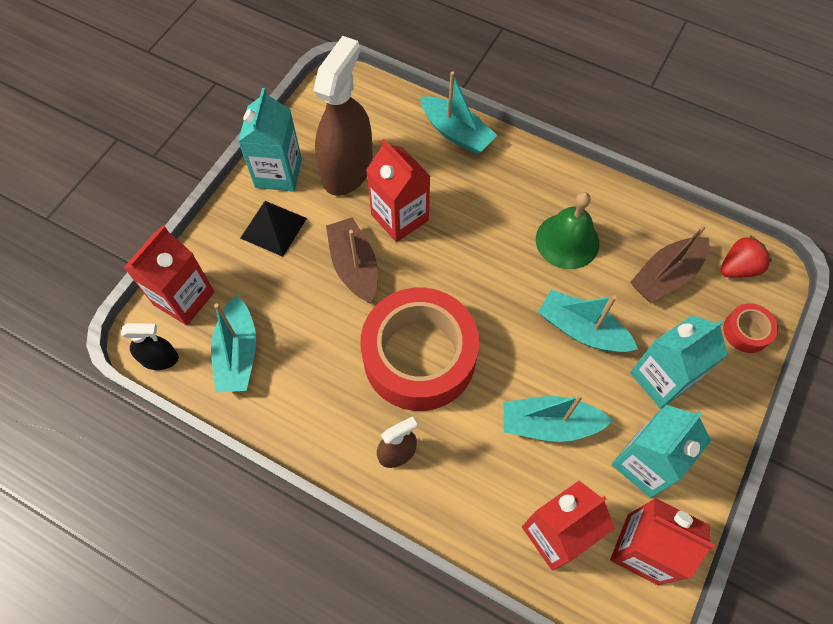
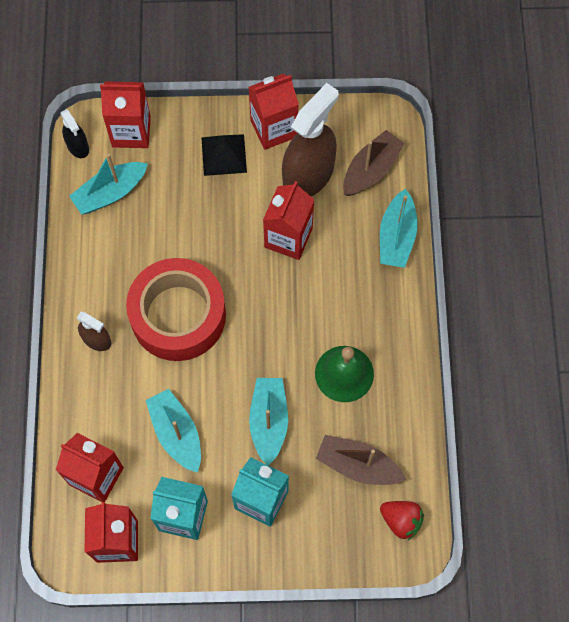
camera: 60 degrees right, 5 degrees up
turquoise carton [238,88,302,192] -> red carton [248,74,299,150]
brown spray bottle [313,36,373,196] -> brown spray bottle turned 45 degrees counterclockwise [282,83,339,197]
brown boat [326,218,378,303] -> brown boat moved to [343,130,405,196]
red tape [723,303,778,353] -> none

